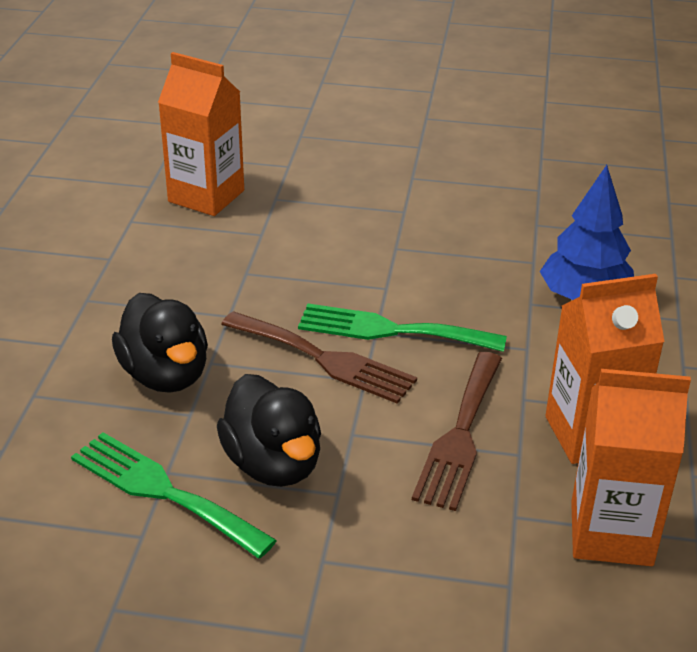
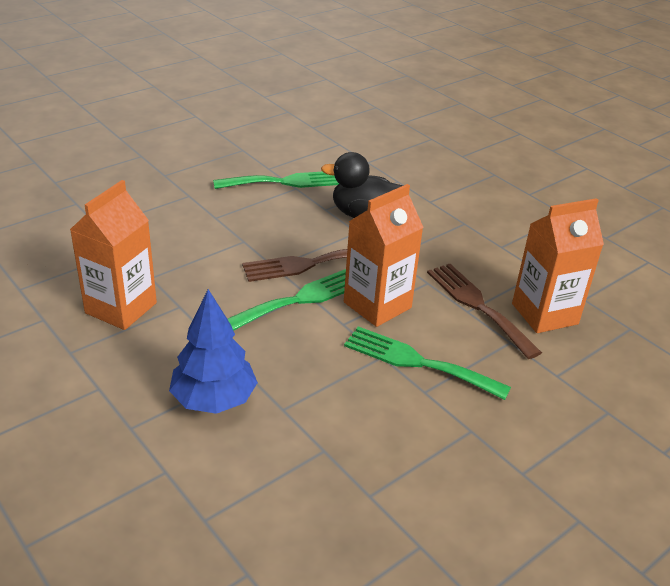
camera: 130 degrees right, 0 degrees up
black duck [217,374,321,487] -> none
brown fork [412,352,502,511] -> brown fork moved to [427,264,542,359]
orange carton [571,369,691,566] -> orange carton moved to [344,184,424,327]
none -> green fork [344,326,511,400]

